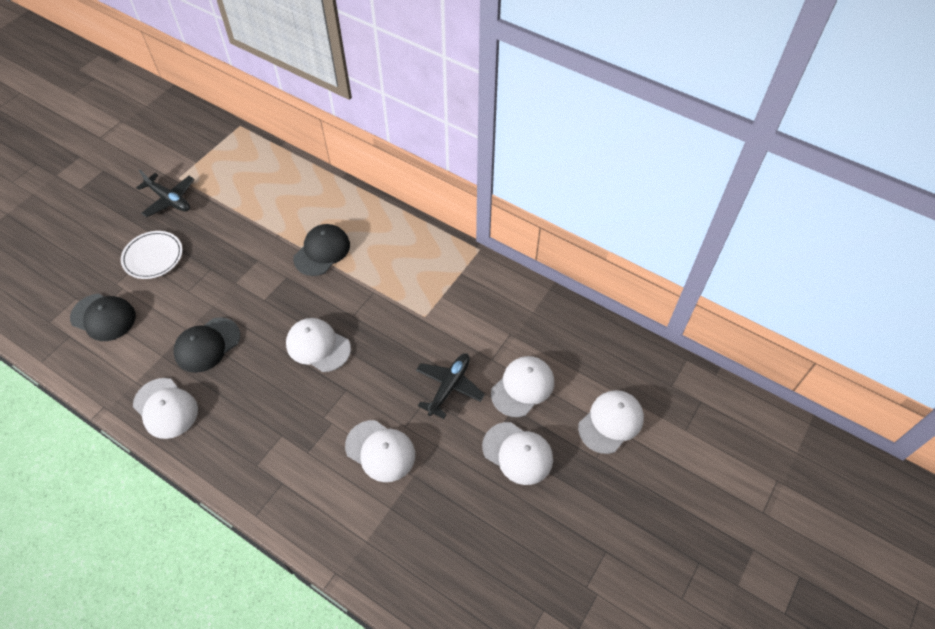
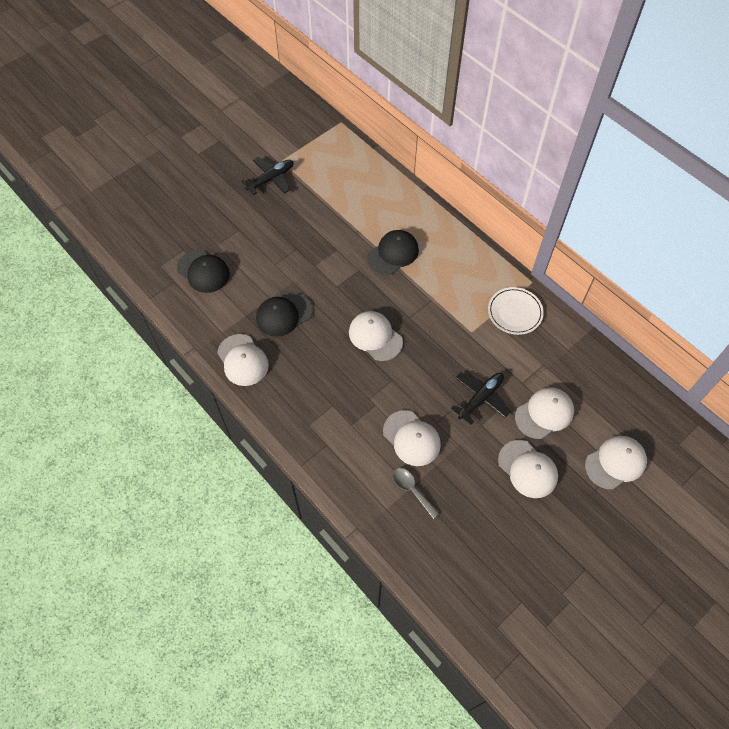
camera: 15 degrees right, 5 degrees up
white plate [121,231,182,279] -> white plate moved to [488,287,544,335]
black plane [136,170,195,217] -> black plane turned 90 degrees counterclockwise [241,157,293,195]
none -> grey spoon [393,468,439,519]

